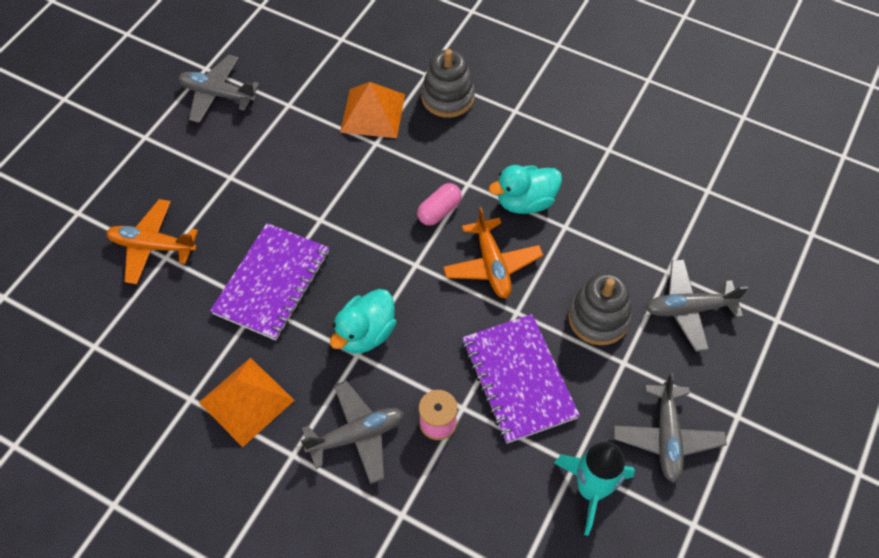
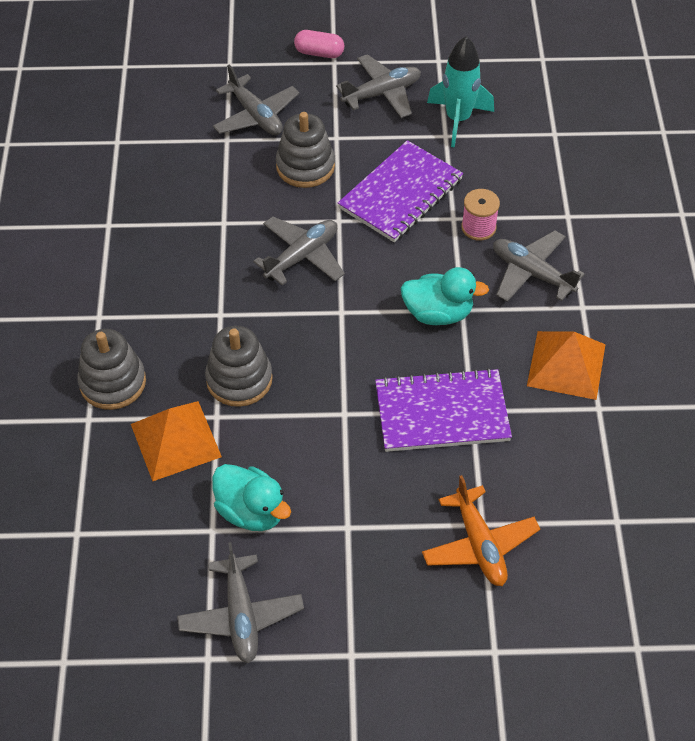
camera: 120 degrees left, 5 degrees down
pink capsule [417,183,462,226] -> pink capsule moved to [294,30,344,58]
orange plane [443,207,543,298] -> grey plane [253,217,345,285]
turquoise duck [489,165,562,214] -> turquoise duck moved to [212,464,291,531]
none -> grey stacking toy [205,326,273,407]

